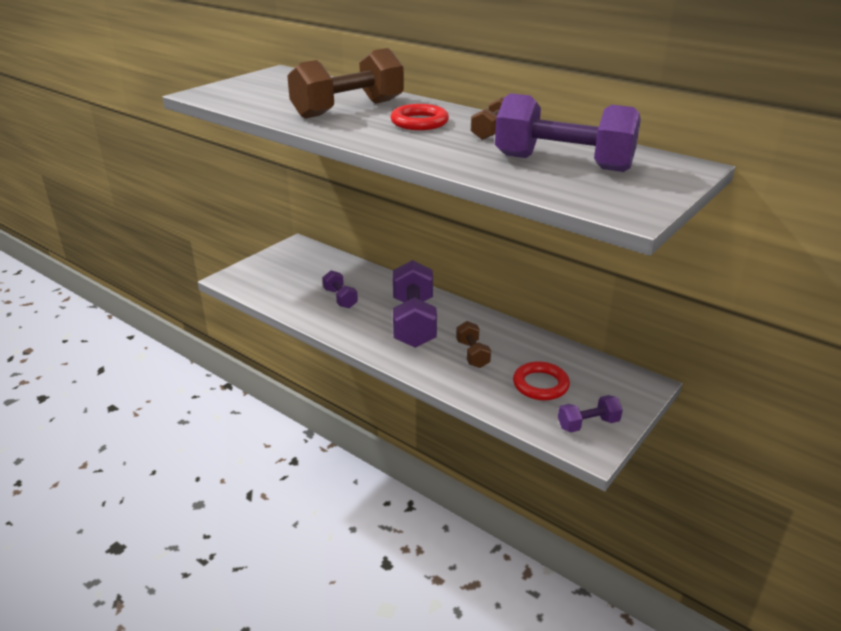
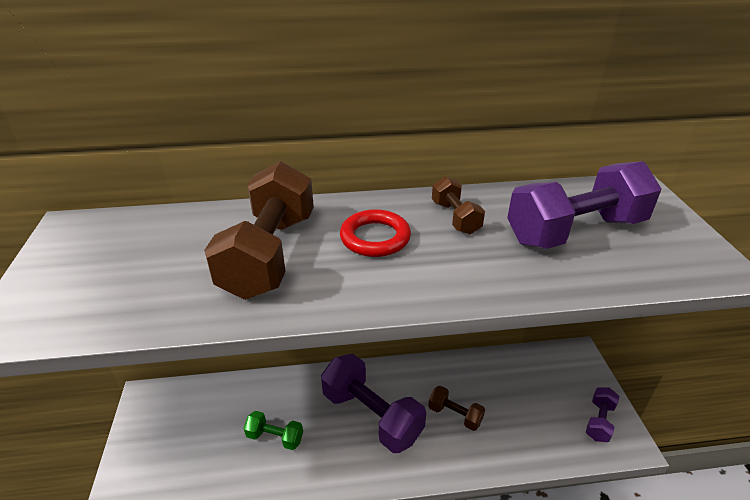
camera: 45 degrees left, 5 degrees up
purple dumbbell [322,270,358,308] -> green dumbbell [244,411,303,450]
red ring [513,361,570,400] -> none

